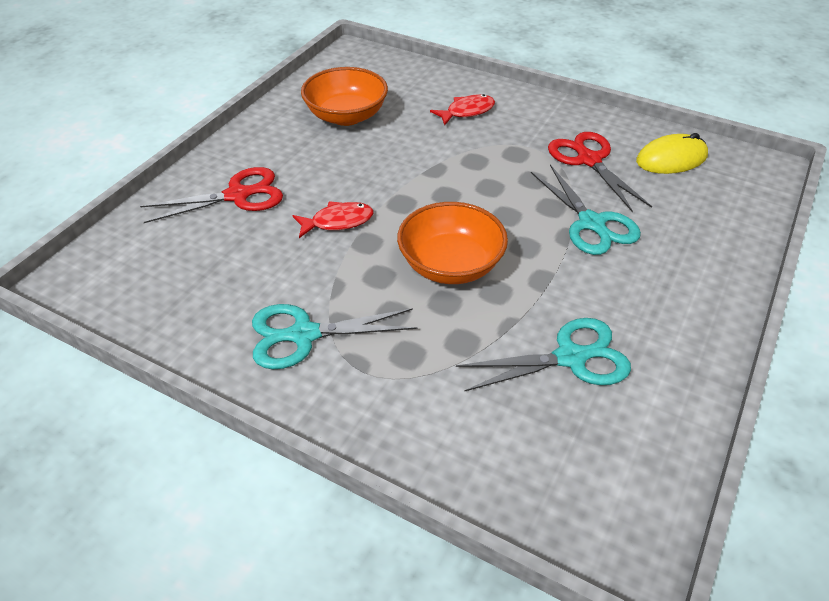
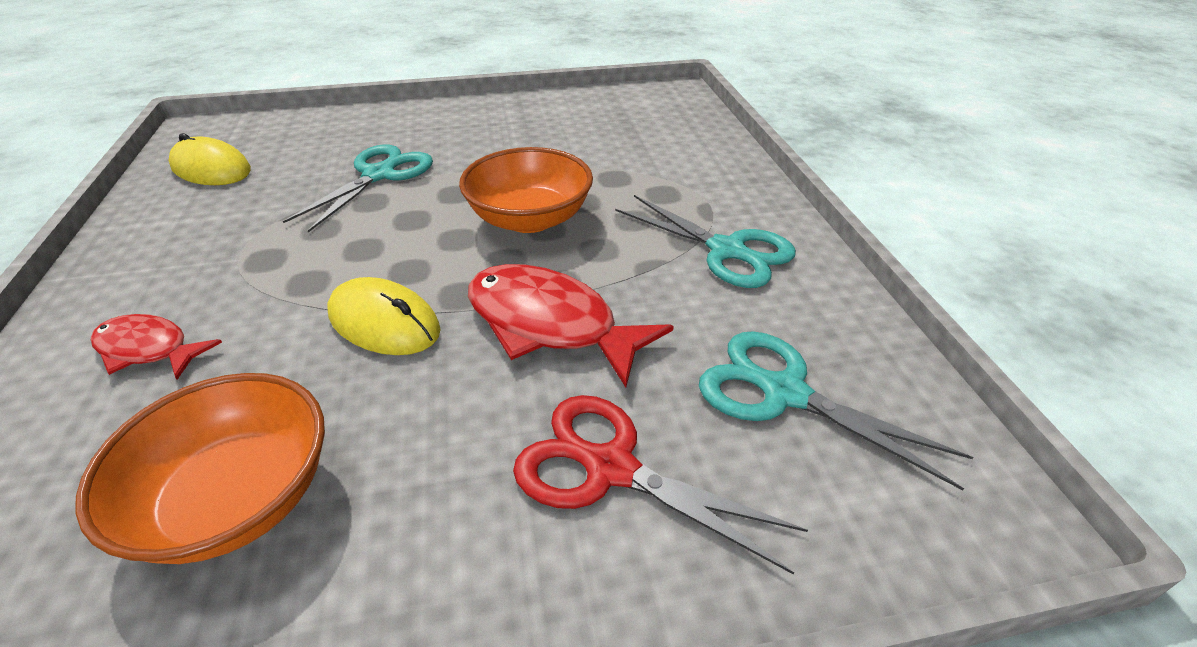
camera: 130 degrees left, 5 degrees down
red fish [292,201,373,238] -> red fish [468,264,674,387], size x1.69
turquoise scissors [456,318,631,392] -> turquoise scissors moved to [699,331,974,490]
red scissors [548,132,652,212] -> none
none -> yellow mouse [327,277,441,355]

